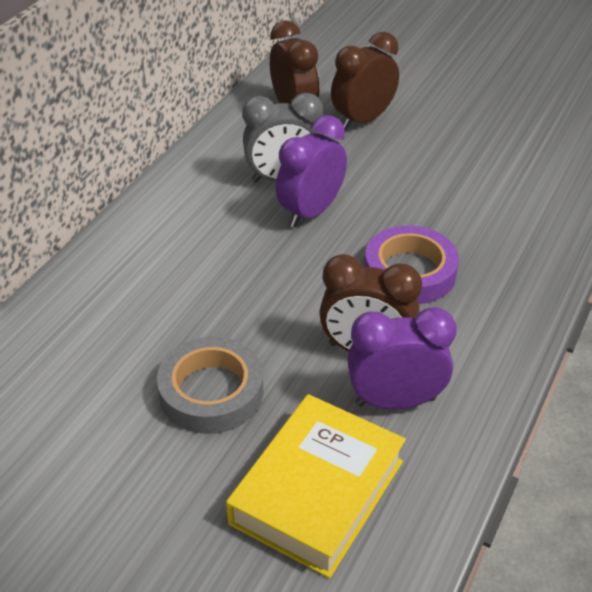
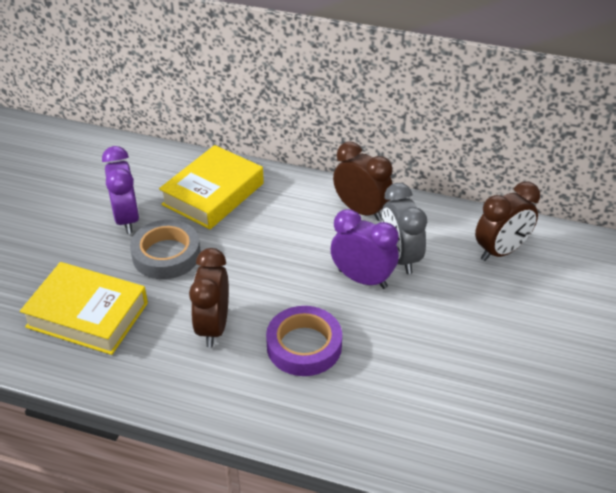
camera: 80 degrees right, 0 degrees up
brown clock [331,32,399,130] -> brown clock moved to [333,141,393,221]
purple clock [347,307,457,409] -> purple clock moved to [102,146,140,234]
none -> yellow book [159,145,264,229]

